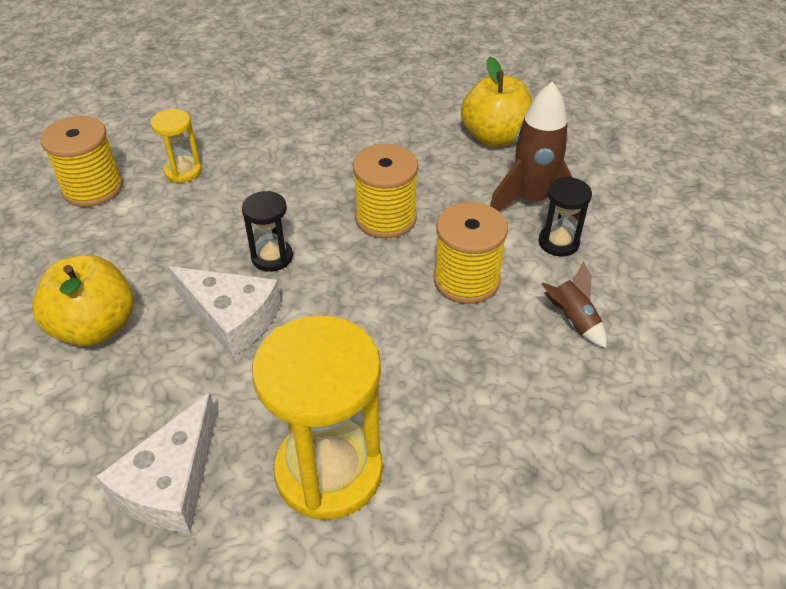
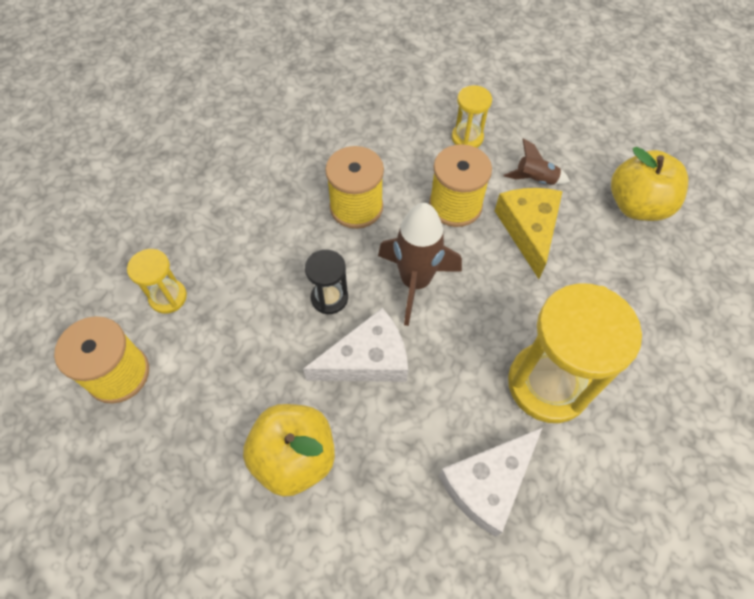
camera: 50 degrees left, 15 degrees up
white cheese [96,392,217,533] -> white cheese turned 75 degrees clockwise [439,427,543,537]
yellow apple [461,56,532,147] -> yellow apple moved to [611,147,688,221]
brown rocket [490,81,580,221] -> brown rocket moved to [378,203,462,326]
black hourglass [538,177,592,256] -> yellow hourglass [452,85,492,148]
none -> yellow cheese [495,188,563,279]

